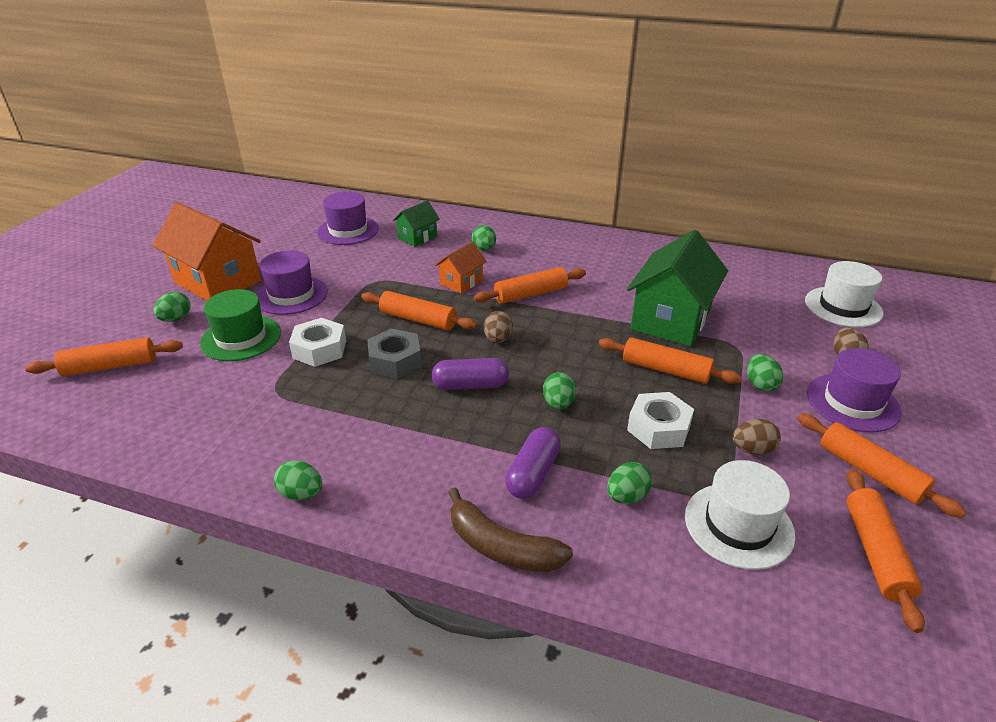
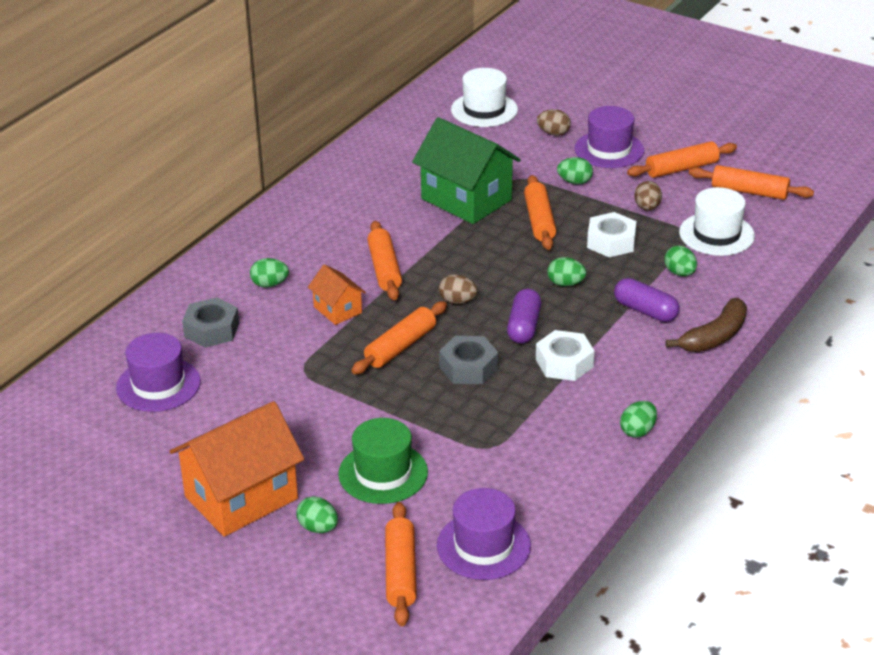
camera: 75 degrees left, 0 degrees up
purple hat [256,250,328,315] -> purple hat moved to [437,488,531,580]
white nut [289,318,346,367] -> white nut moved to [536,330,595,381]
green house [393,200,440,247] -> grey nut [182,297,239,348]
orange rolling pin [598,337,742,384] -> orange rolling pin turned 45 degrees counterclockwise [524,175,556,250]

